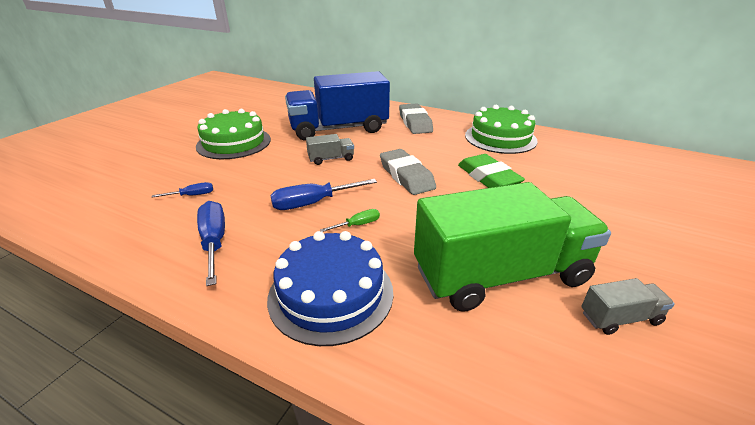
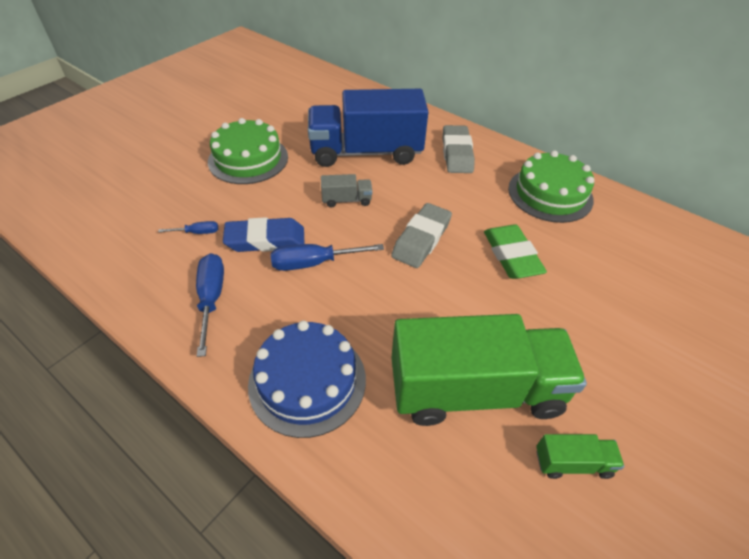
camera: 10 degrees right, 15 degrees up
green screwdriver [320,209,380,232] -> none
grey eraser [380,149,436,195] -> grey eraser turned 45 degrees clockwise [391,203,452,268]
grey truck [581,278,675,335] -> green truck [536,434,624,479]
none -> blue eraser [223,217,305,252]

